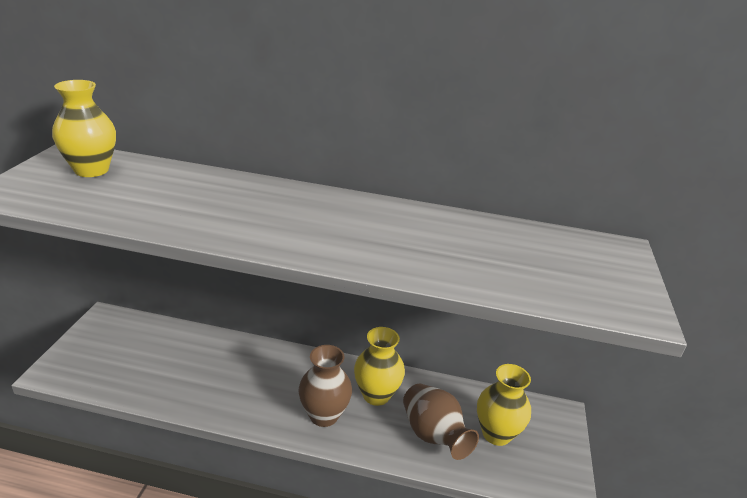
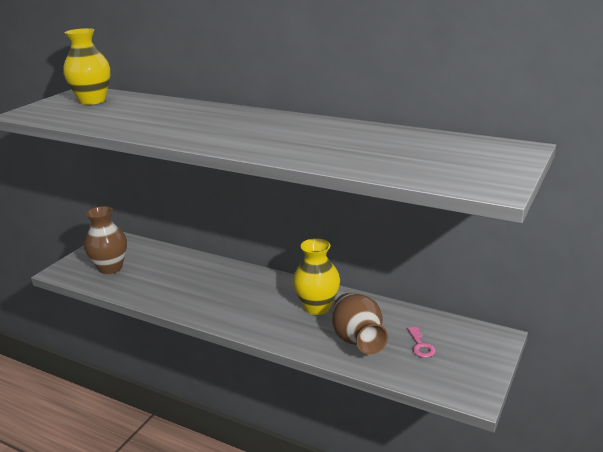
camera: 20 degrees right, 5 degrees down
brown vase [298,345,352,427] -> brown vase moved to [84,206,127,274]
yellow vase [477,364,531,446] -> pink key [407,326,436,358]

